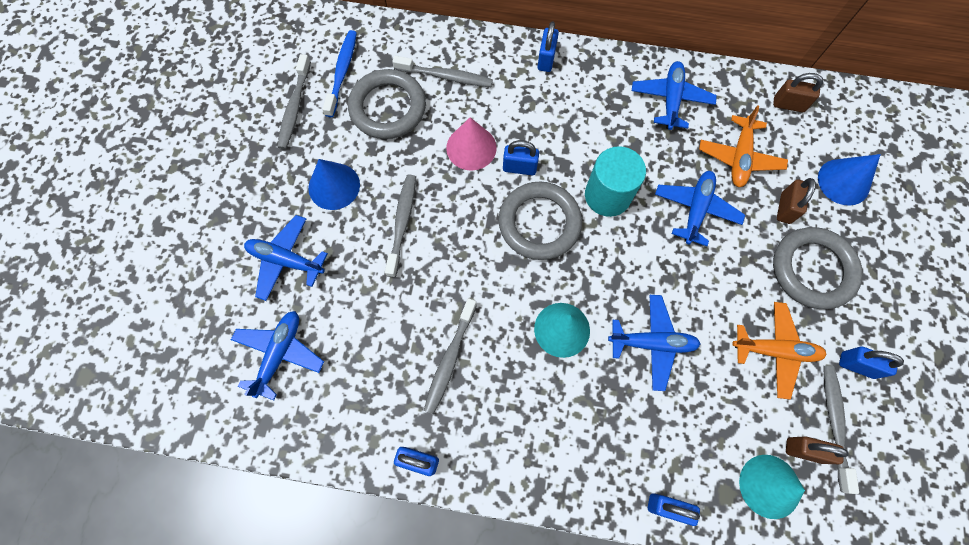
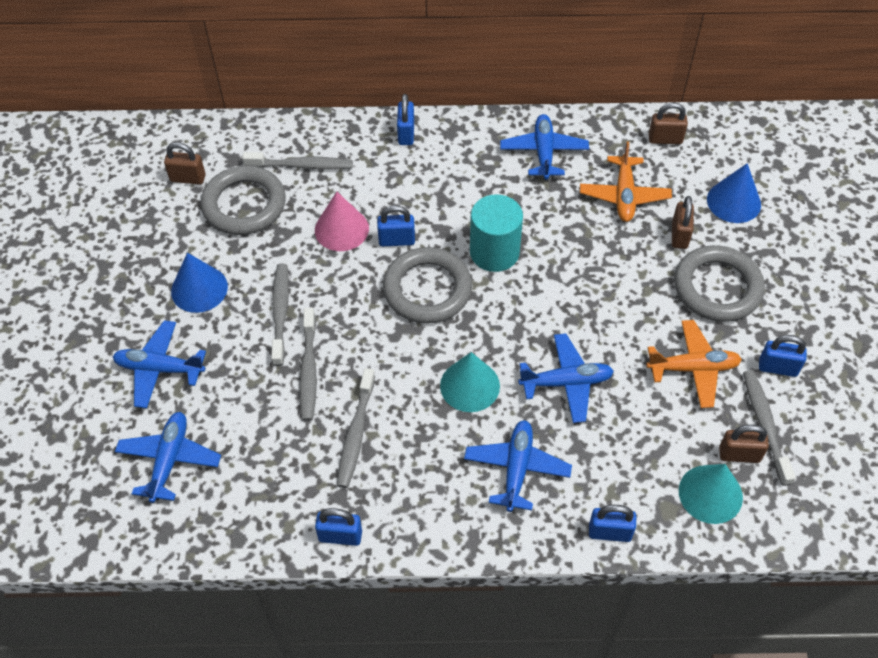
camera: 10 degrees left, 15 degrees down
grey toothbrush [278,54,311,149] -> grey toothbrush moved to [299,308,317,421]
blue toothbrush [322,30,357,117] -> brown padlock [164,142,206,185]
blue plane [655,171,745,246] -> blue plane moved to [464,420,572,512]

